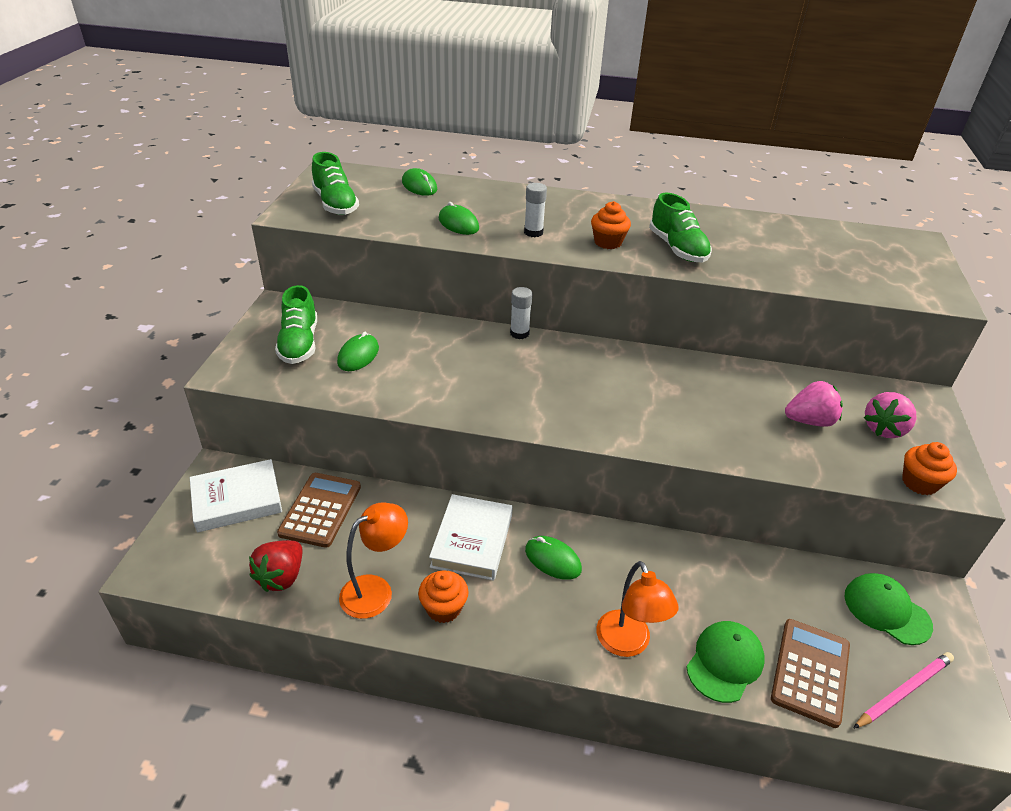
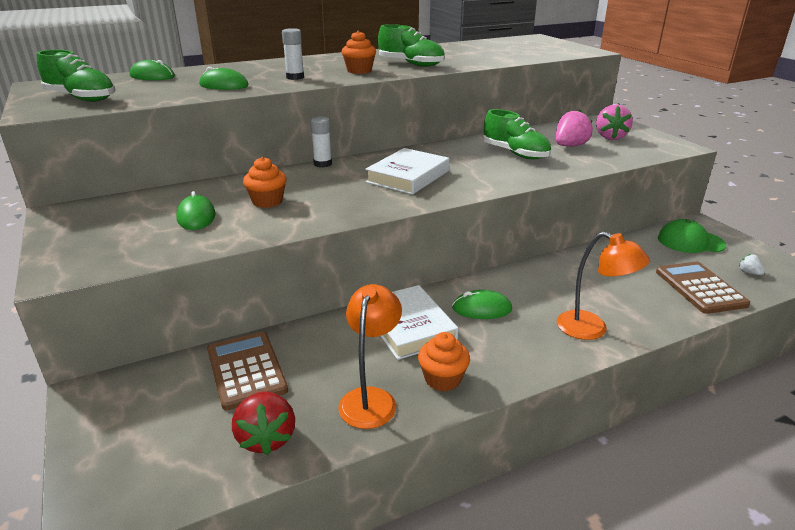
camera: 35 degrees left, 10 degrees down
white book [190,459,282,532] -> white book moved to [365,148,449,195]
green shoe [275,285,317,364] -> green shoe moved to [483,109,551,159]
green cap [686,621,765,703] -> none
pink pencil [853,652,954,729] -> white strawberry [739,254,765,275]
orange cupcake [902,442,957,495] -> orange cupcake moved to [243,157,287,208]

